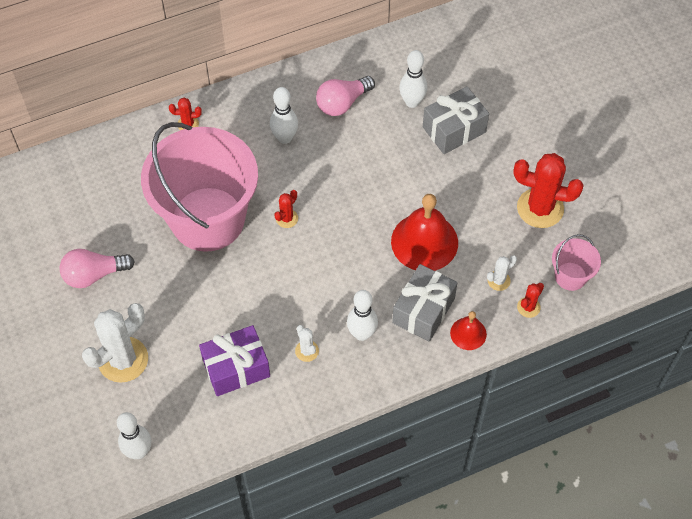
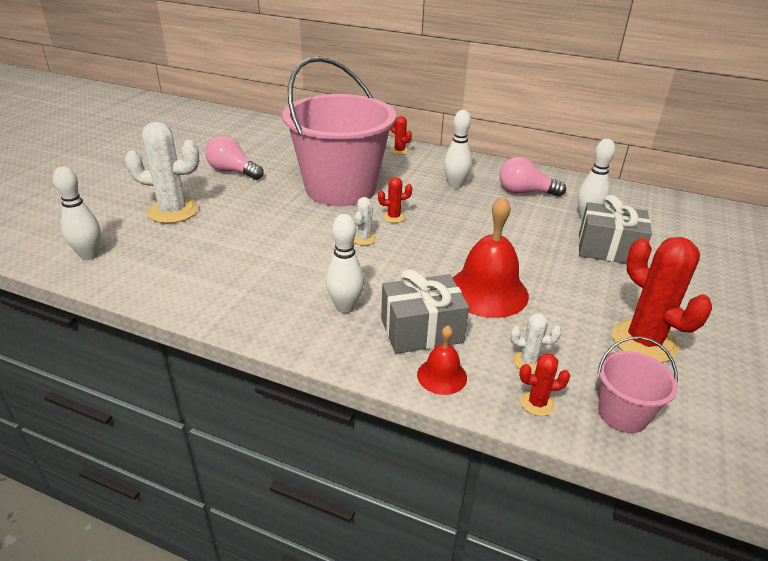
camera: 45 degrees right, 25 degrees down
purple gift [199,325,270,396] -> none
white cactus [295,325,319,362] -> white cactus moved to [354,197,376,245]

